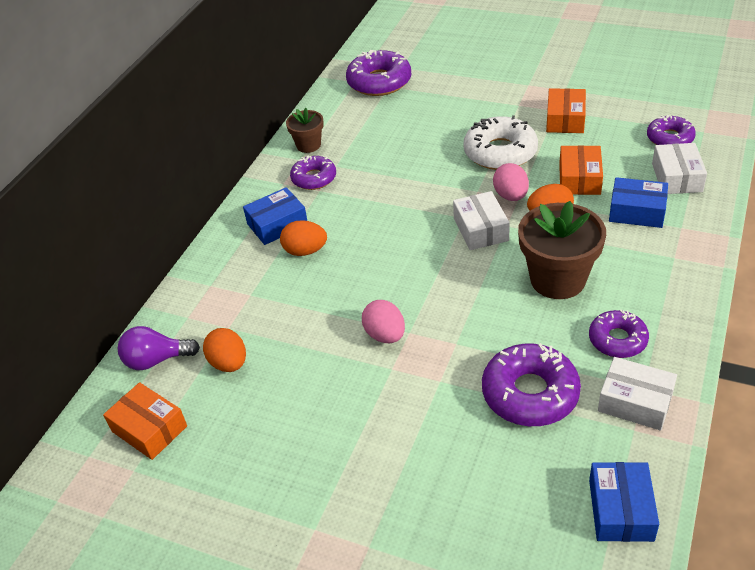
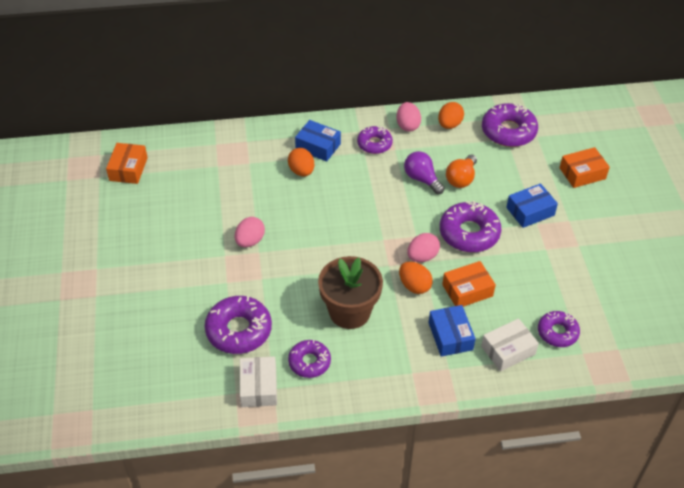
camera: 55 degrees right, 5 degrees up
purple light bulb [117,326,200,370] -> purple light bulb moved to [404,151,444,194]
orange egg [203,328,246,372] -> orange egg moved to [438,102,464,129]
brown flower pot [286,108,324,153] -> pink egg [397,102,421,132]
white box [453,191,510,250] -> none
white donut [464,115,538,170] -> purple donut [440,201,501,253]
orange box [546,88,586,133] -> orange box moved to [560,147,610,188]
blue box [589,462,659,542] -> blue box moved to [506,183,558,228]
none -> orange light bulb [446,154,477,188]

